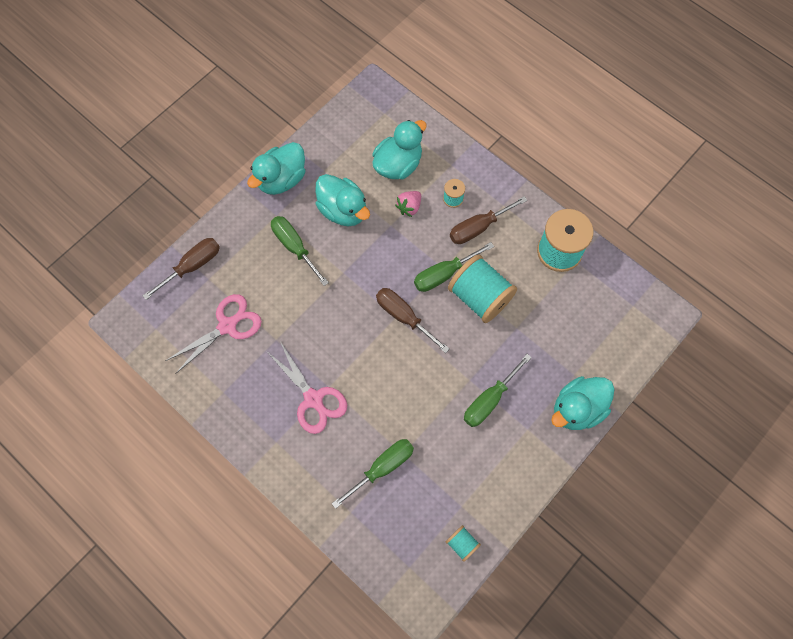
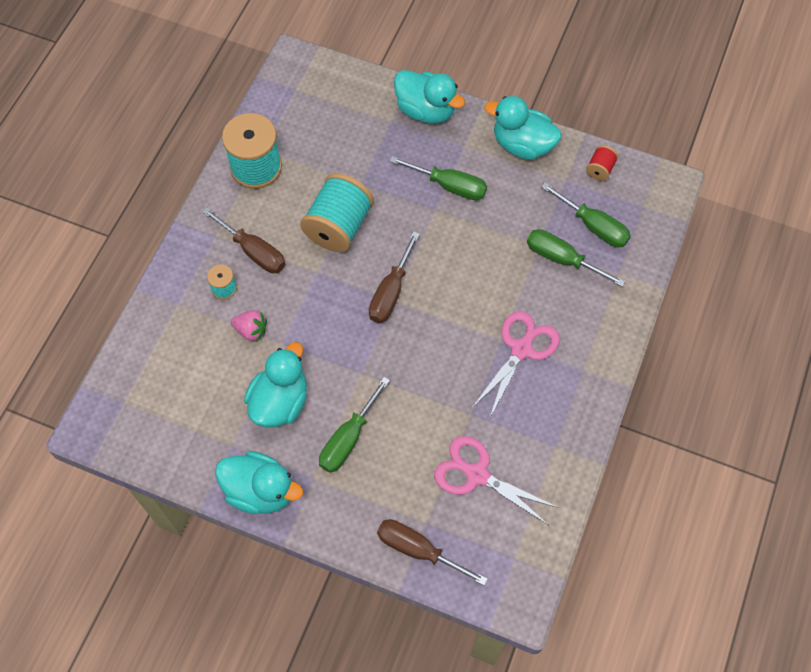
camera: 110 degrees left, 5 degrees down
turquoise duck [372,120,427,180] -> turquoise duck moved to [485,96,562,160]
green screwdriver [414,242,494,292] -> green screwdriver moved to [541,183,631,247]
turquoise spool [446,525,481,562] -> red spool [586,145,618,181]

